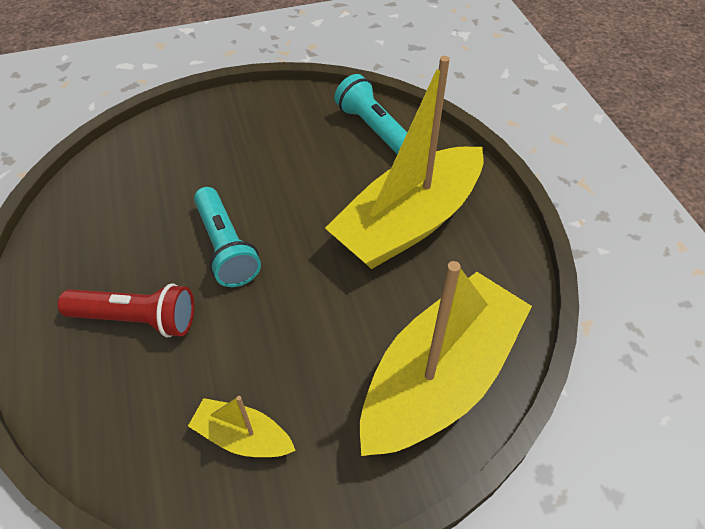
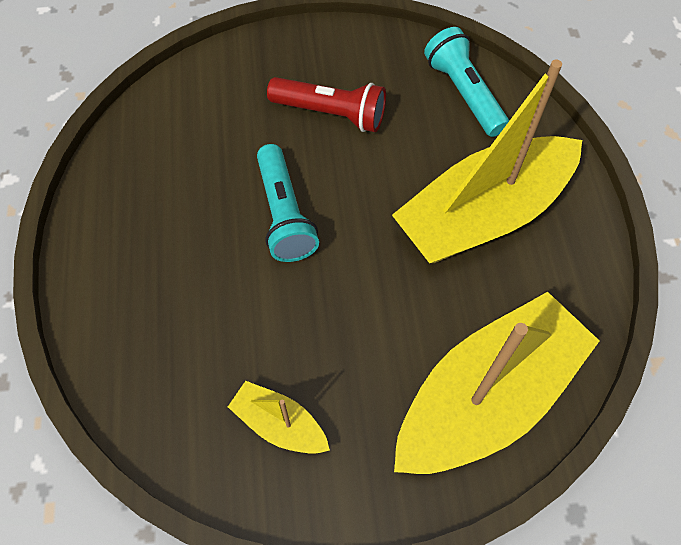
camera: 10 degrees right, 10 degrees up
red flashlight [58,283,194,337] -> red flashlight moved to [267,77,386,132]

